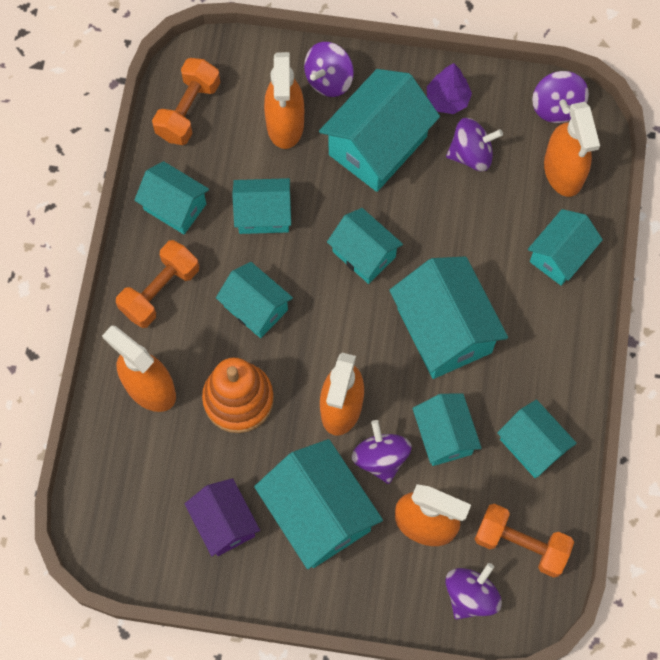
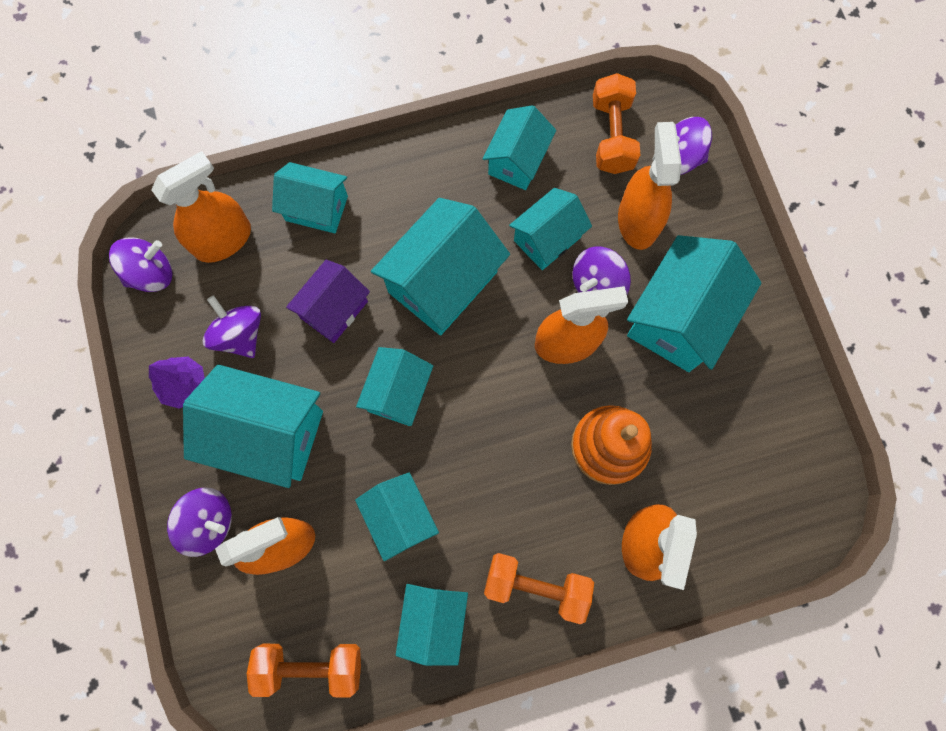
camera: 115 degrees left, 5 degrees up
purple house [185,478,260,556] -> purple house moved to [286,260,370,343]
turquoise house [216,262,293,338] -> none

